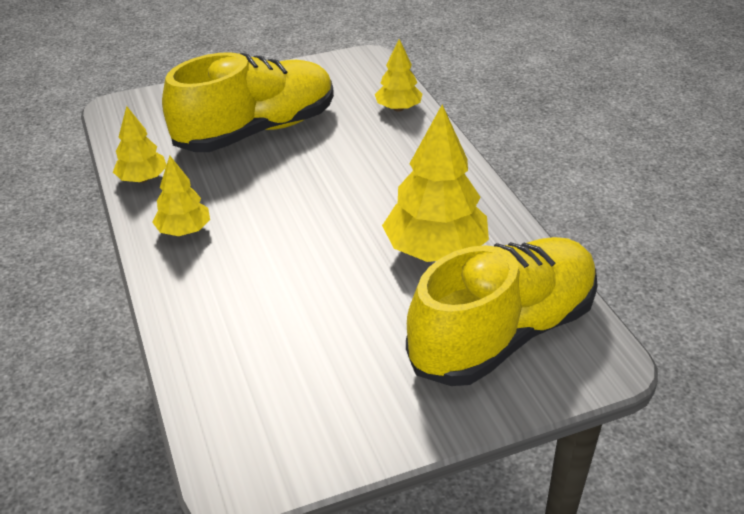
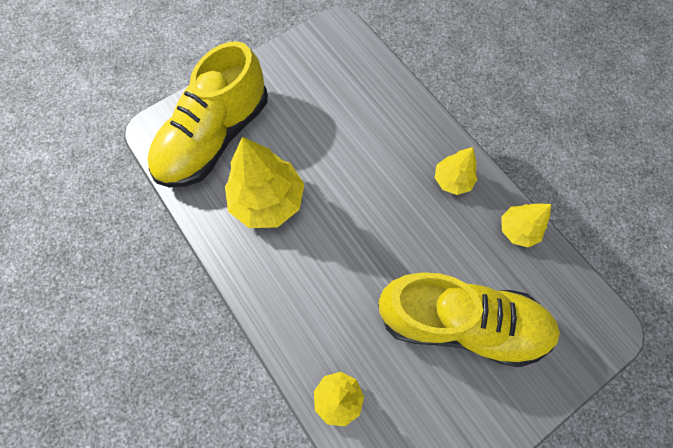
camera: 165 degrees right, 30 degrees up
yellow shoe [162,52,334,152] -> yellow shoe turned 120 degrees counterclockwise [378,273,560,367]

